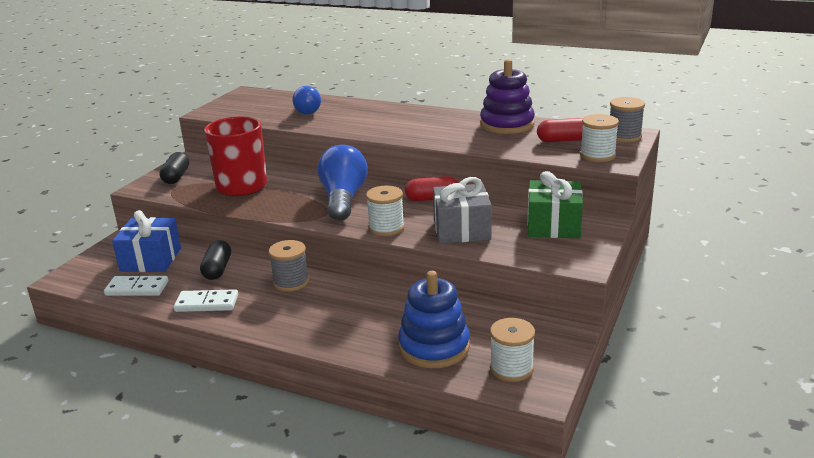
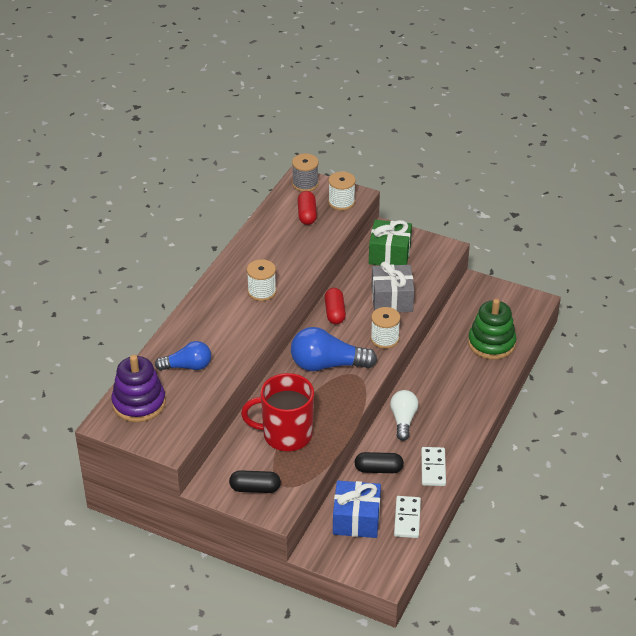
camera: 90 degrees left, 15 degrees up
grey spool [269,240,309,292] -> white light bulb [390,390,418,441]
blue stacking toy [398,271,470,368] -> green stacking toy [468,299,516,360]
purple stacking toy [480,59,535,134] -> purple stacking toy moved to [111,355,166,422]
white spool [490,318,535,382] -> white spool moved to [247,259,276,301]

